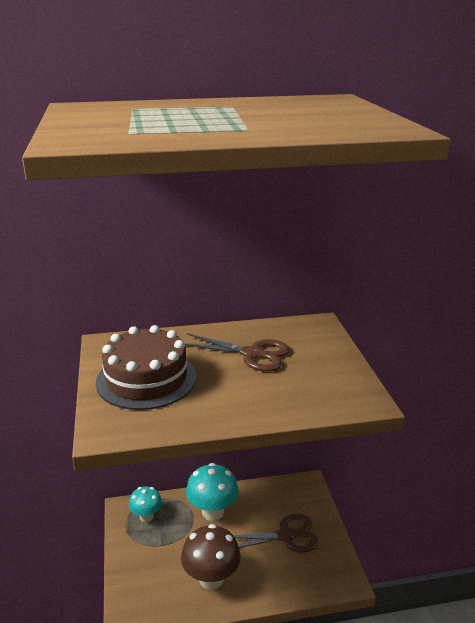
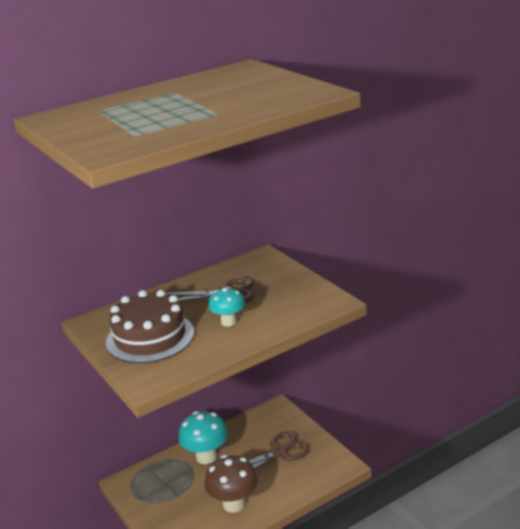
camera: 20 degrees left, 0 degrees up
turquoise mushroom [129,486,162,522] -> turquoise mushroom moved to [208,287,245,327]

